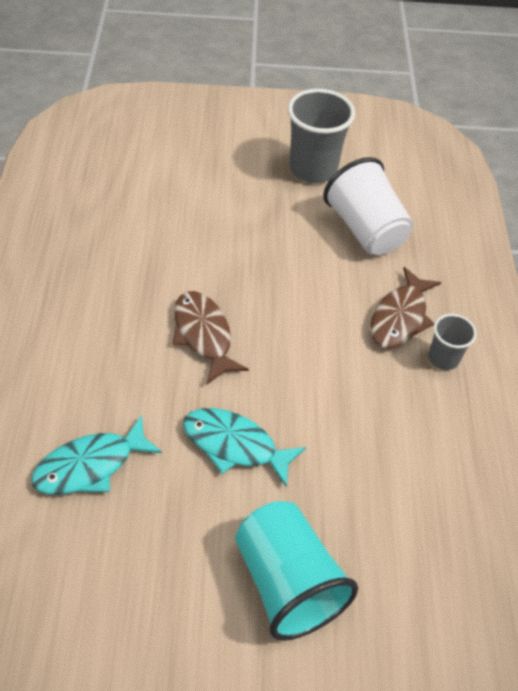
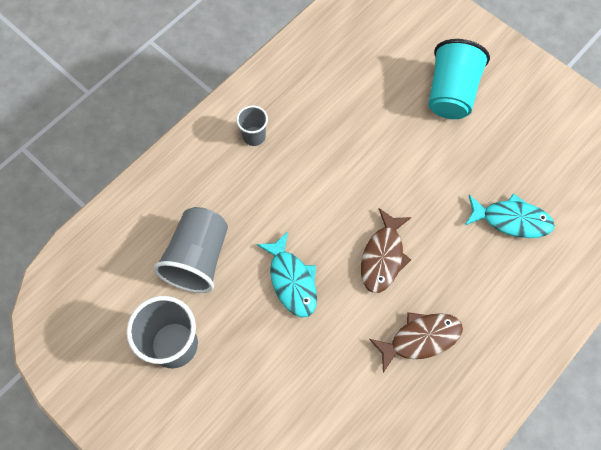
camera: 135 degrees left, 15 degrees up
turquoise fish [183,408,306,488] -> turquoise fish moved to [257,232,317,317]
white cup [323,157,413,255] -> grey cup [154,207,228,293]
brown fish [370,267,442,349] -> brown fish moved to [369,312,463,373]

